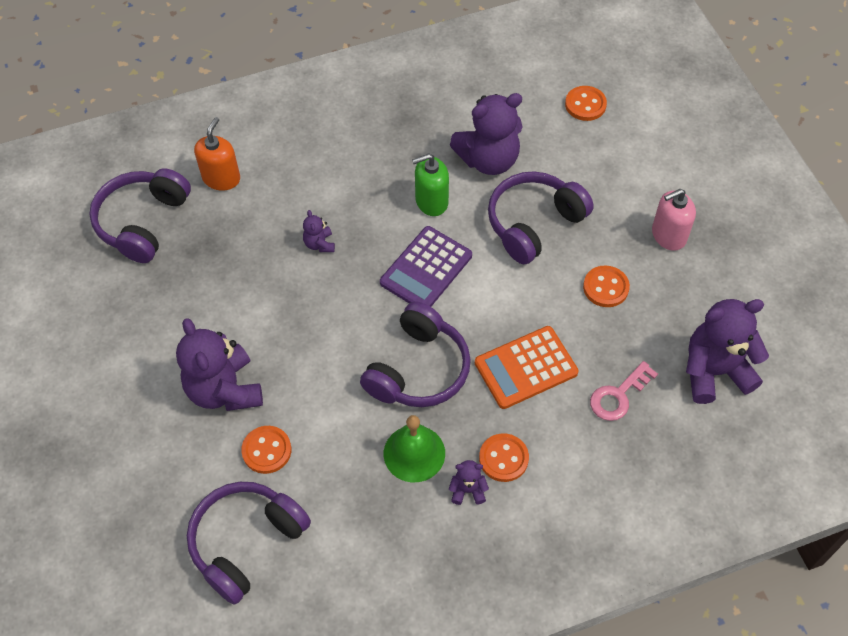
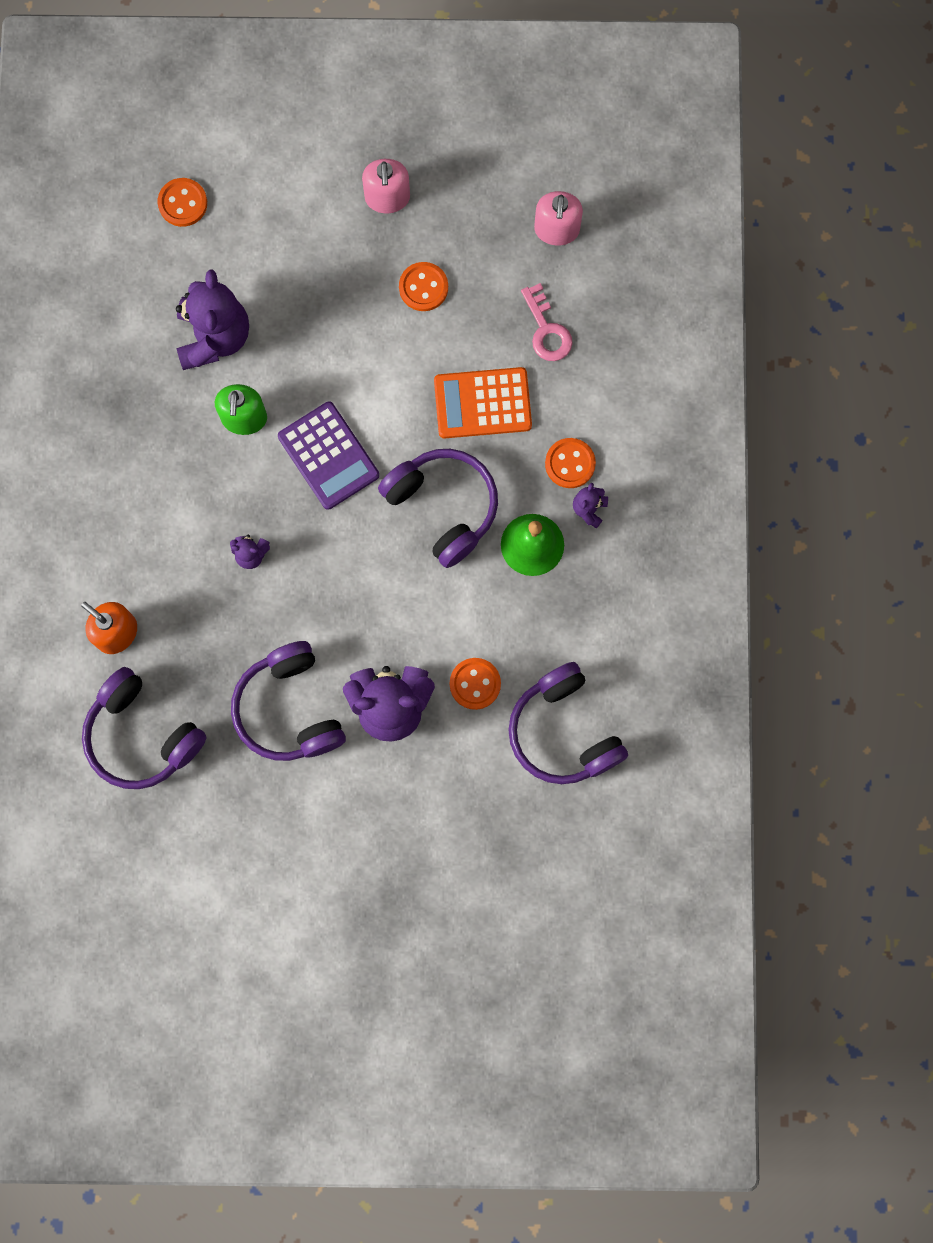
camera: 70 degrees left, 20 degrees up
orange calculator [475,326,578,409] -> orange calculator turned 90 degrees clockwise [434,367,532,438]
purple headphones [488,172,594,265] -> purple headphones moved to [231,641,346,761]
purple teddy bear [686,299,769,404] -> pink soap dispenser [534,191,583,246]

